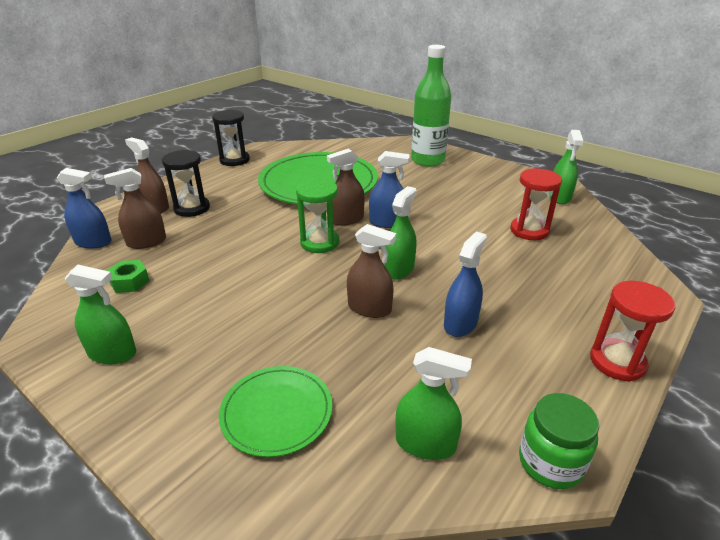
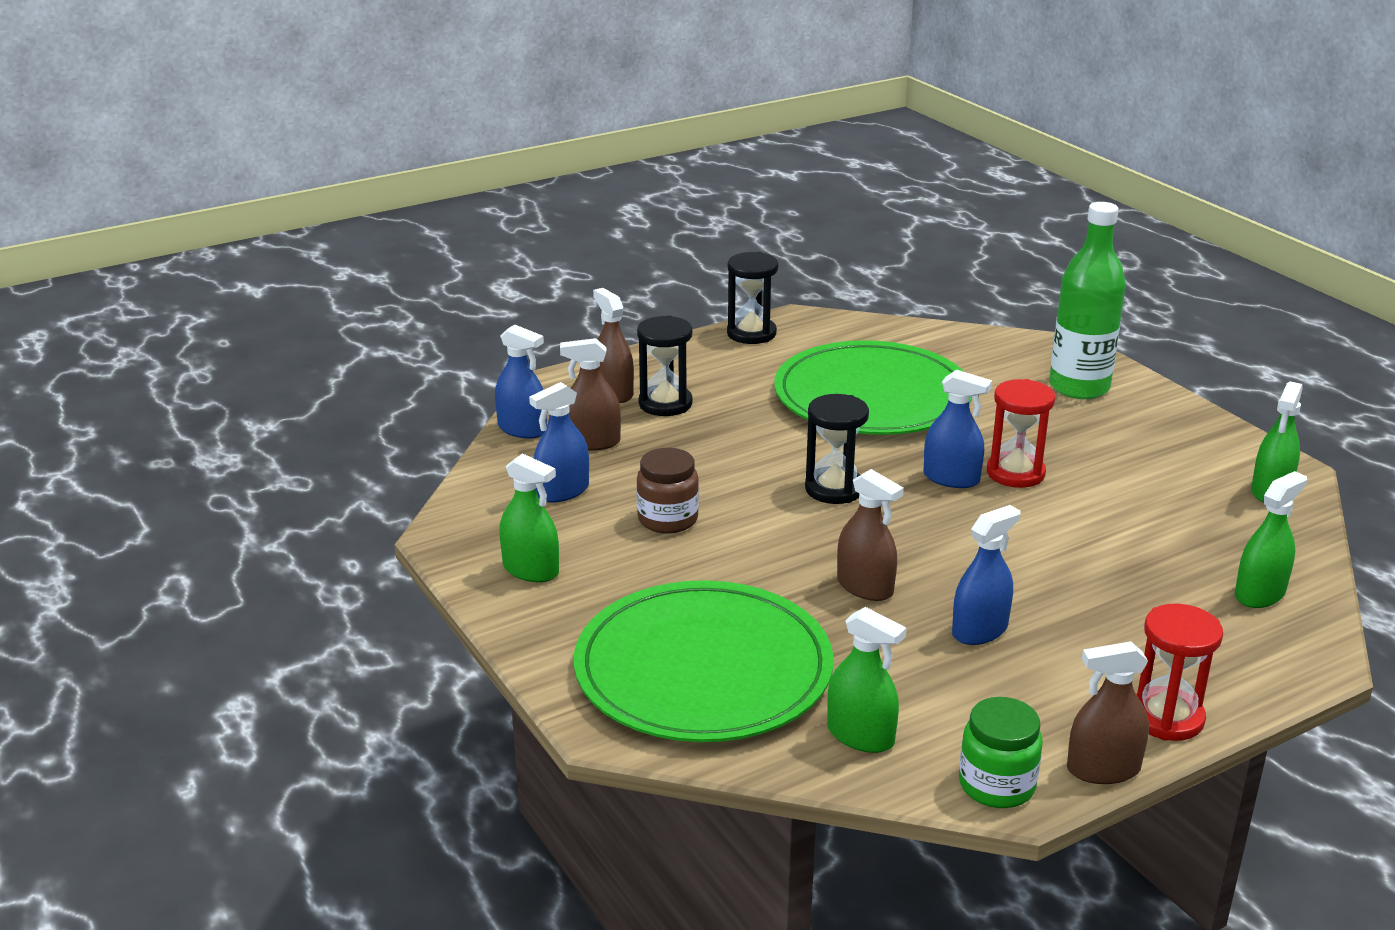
camera: 20 degrees right, 5 degrees down
green nut [107,260,150,293] -> blue spray bottle [529,382,589,503]
green plate [219,366,332,457] -> green plate [574,580,834,742], size x1.93
green hourglass [296,179,339,253] -> black hourglass [805,394,869,504]
brown spray bottle [327,148,365,226] -> brown spray bottle moved to [1067,641,1149,784]
green spray bottle [384,186,417,280] -> green spray bottle moved to [1235,471,1307,608]
red hourglass [510,168,562,240] -> red hourglass moved to [987,379,1055,488]
none -> brown jar [637,448,699,534]

